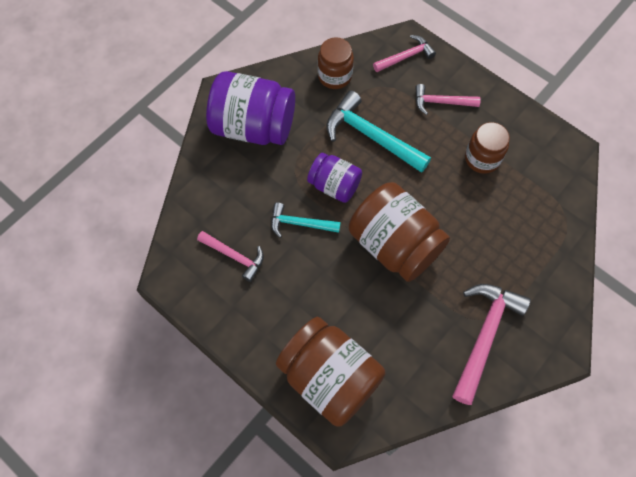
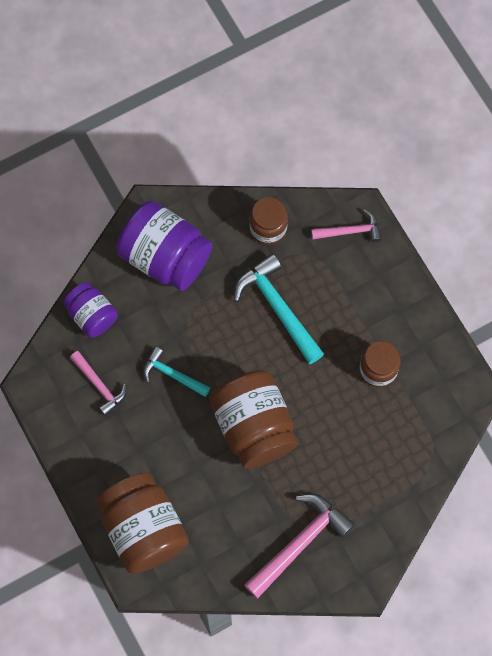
camera: 20 degrees right, 5 degrees up
purple jar [307,153,362,203] -> purple jar moved to [63,282,118,338]
pink hammer [415,84,481,115] -> none

